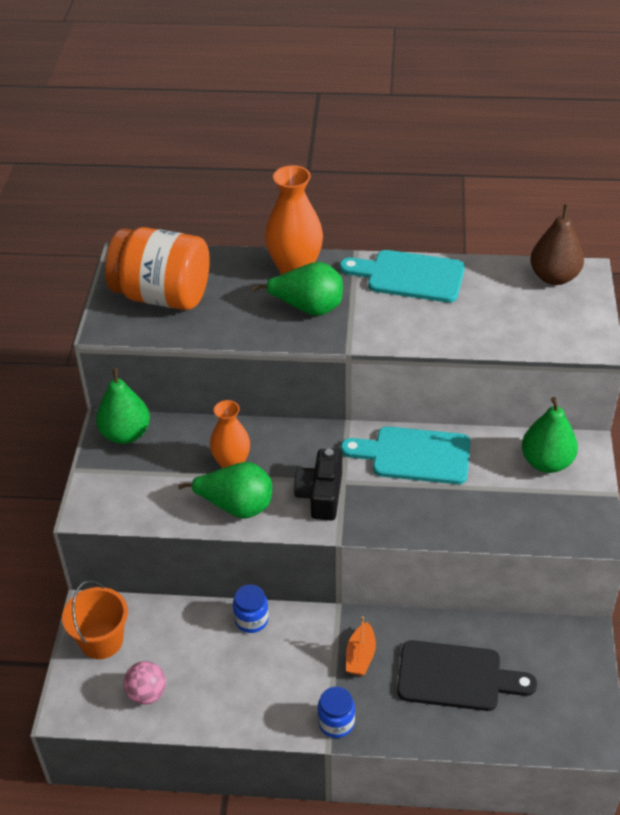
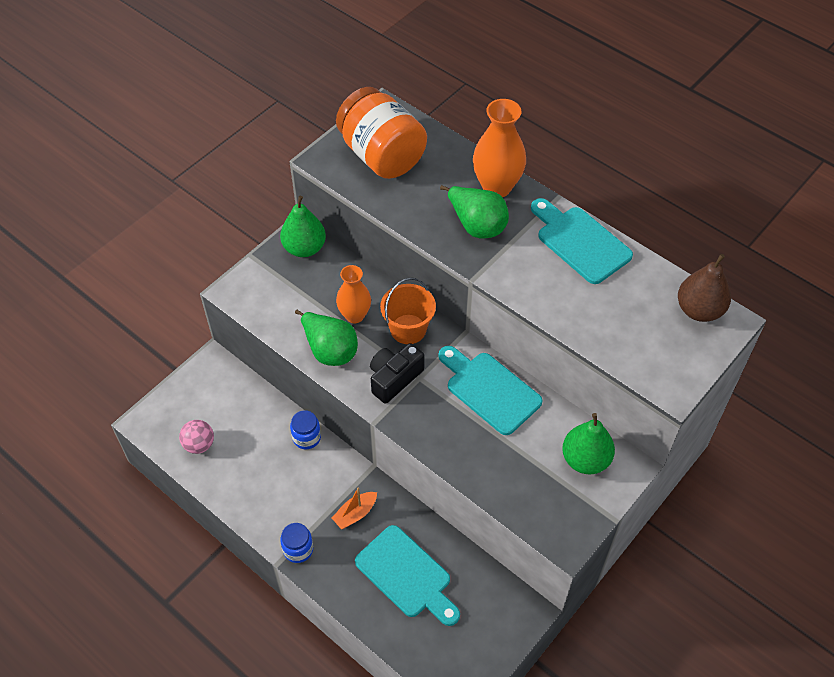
camera: 35 degrees right, 10 degrees up
orange bucket [62,580,128,659] -> orange bucket moved to [380,278,436,344]
black cutting board [397,640,537,711] -> turquoise cutting board [355,525,460,626]

